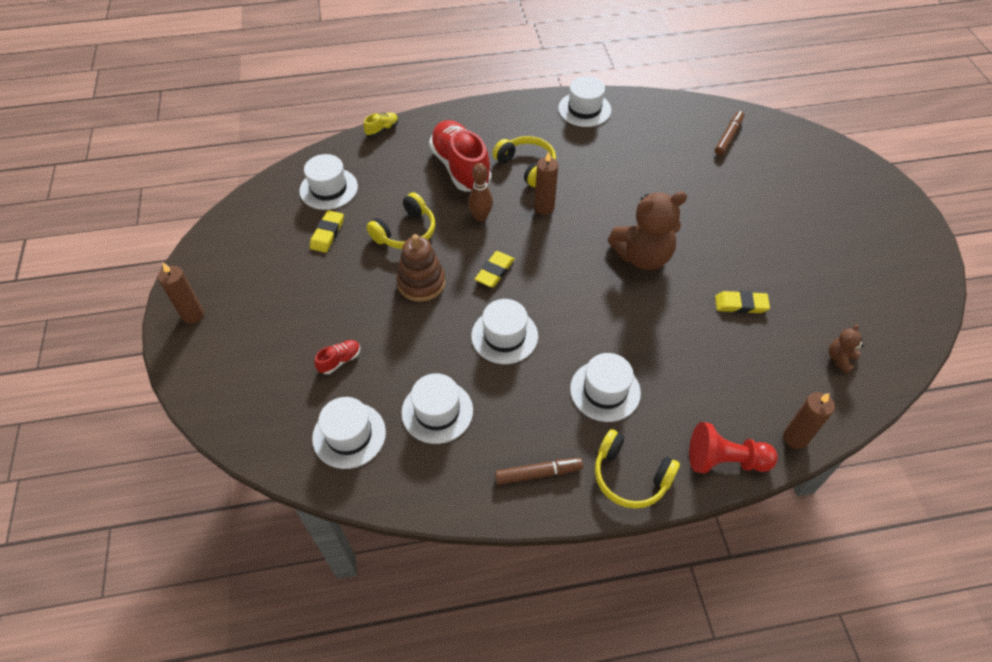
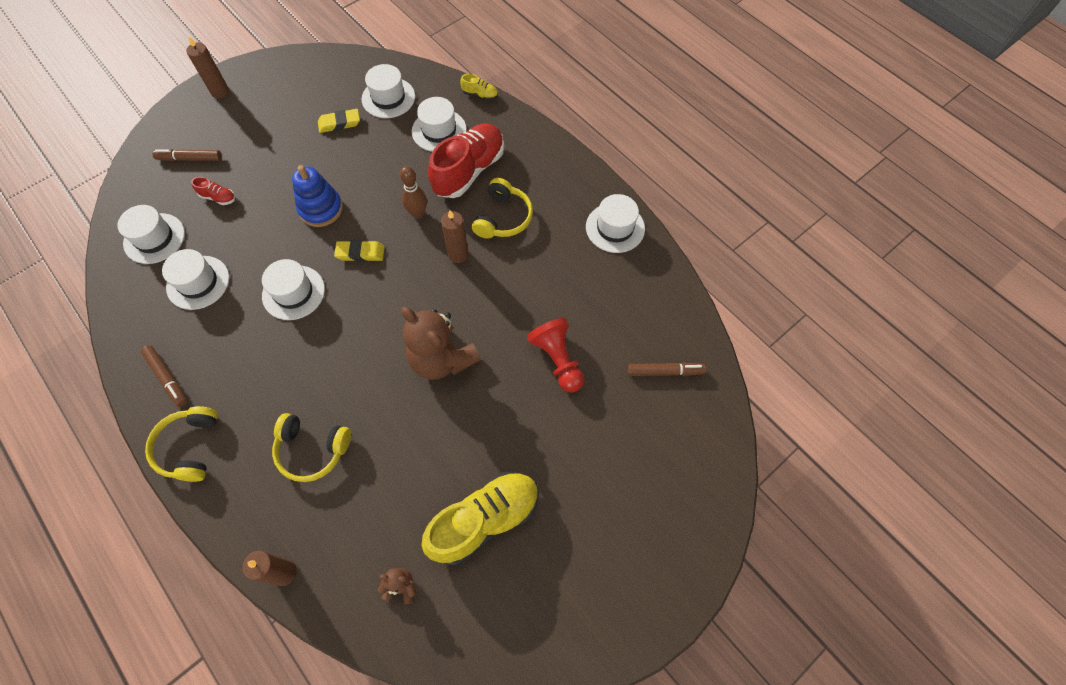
camera: 60 degrees right, 10 degrees up
yellow headphones [366,192,435,249] -> yellow headphones moved to [272,413,351,482]
brown stacking toy [396,234,445,302] -> blue stacking toy [292,165,343,227]
white hat [570,353,641,422] -> white hat moved to [412,97,467,152]
red pawn [689,422,778,473] -> red pawn moved to [527,318,584,393]
yellow eraser [715,291,770,313] -> none
none -> brown marker [152,149,222,161]
none -> yellow shoe [422,472,539,565]

